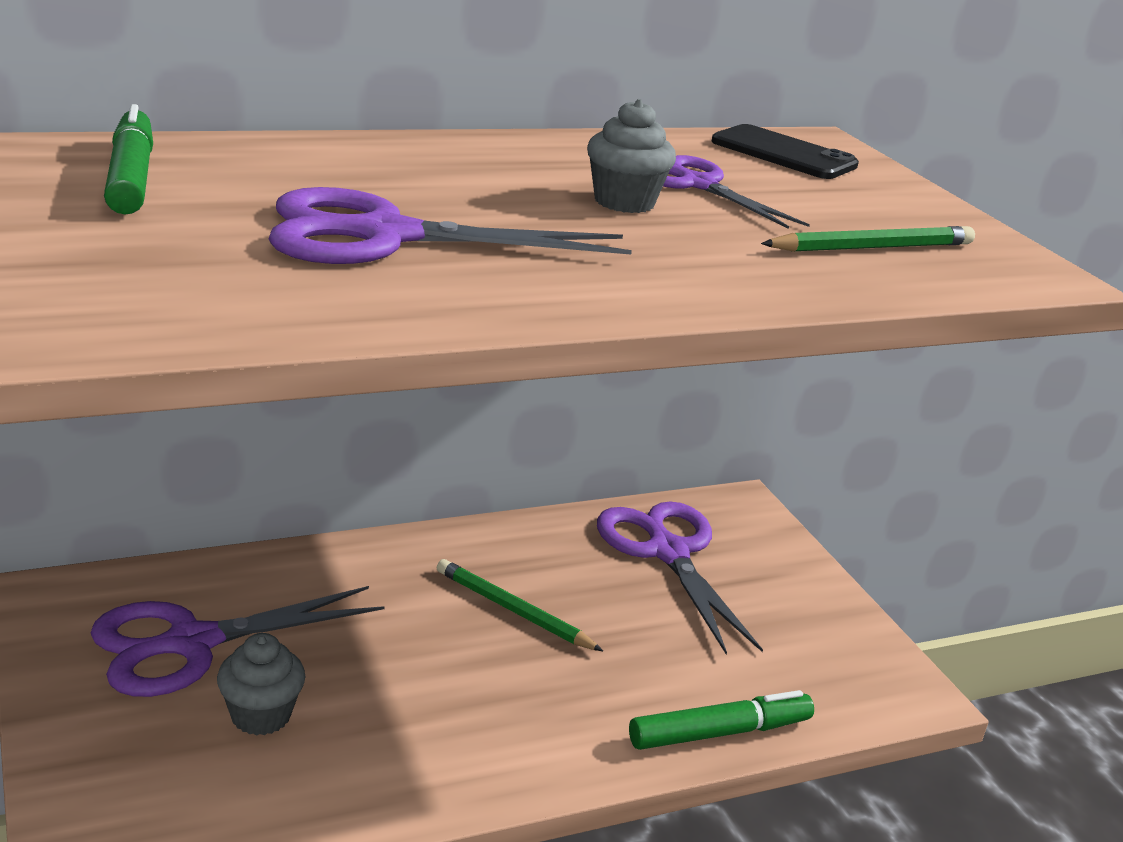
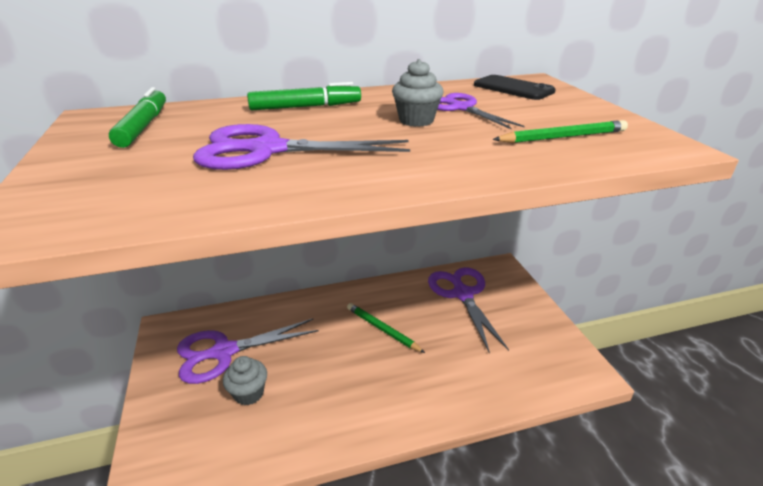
camera: 10 degrees right, 5 degrees up
green marker [629,690,814,750] -> green marker moved to [247,82,361,110]

